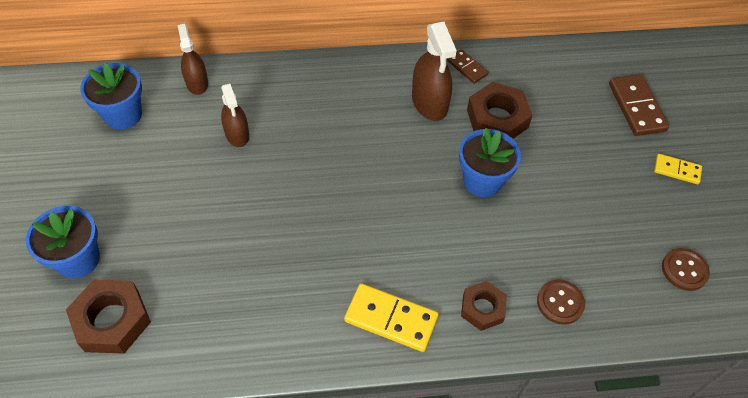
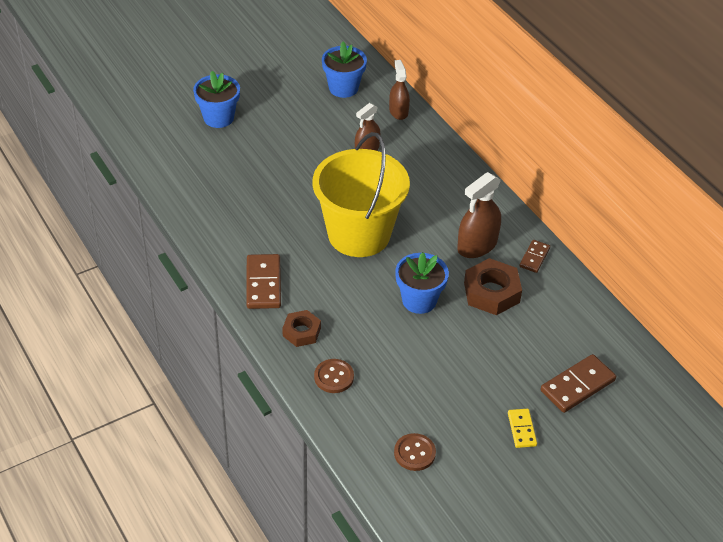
camera: 65 degrees right, 10 degrees down
brown nut [66,279,151,354] -> none
brown spray bottle [177,24,208,95] -> brown spray bottle turned 60 degrees counterclockwise [389,60,410,120]
yellow domino [344,283,439,352] -> brown domino [246,254,281,309]
none -> yellow bucket [313,132,410,257]

